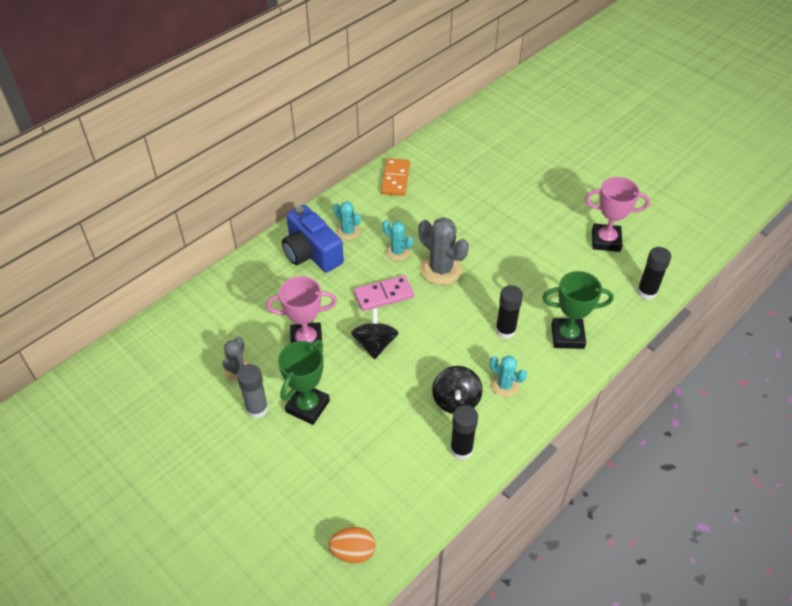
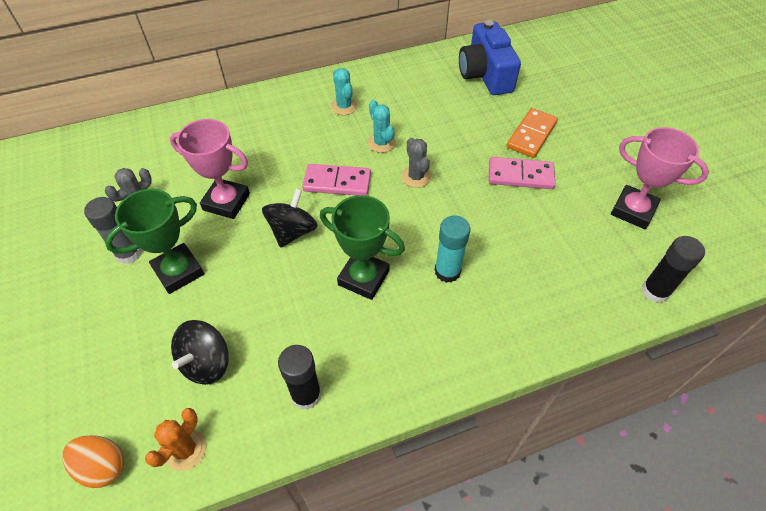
camera: 25 degrees right, 5 degrees up
blue camera [282,205,344,273] -> blue camera moved to [459,20,521,95]
orange domino [381,158,410,196] -> orange domino moved to [507,108,558,158]
grey cactus [418,217,469,285] -> grey cactus [401,138,431,188], size x0.60
black spinning top [432,366,482,414] -> black spinning top moved to [171,320,229,385]
turquoise cactus [490,355,527,397] -> none
black glue stick [495,285,523,339] -> turquoise glue stick [435,215,470,283]
green trophy [542,271,614,349] -> green trophy moved to [320,195,405,300]
none -> orange cactus [145,408,206,471]
none -> pink domino [489,157,556,189]

